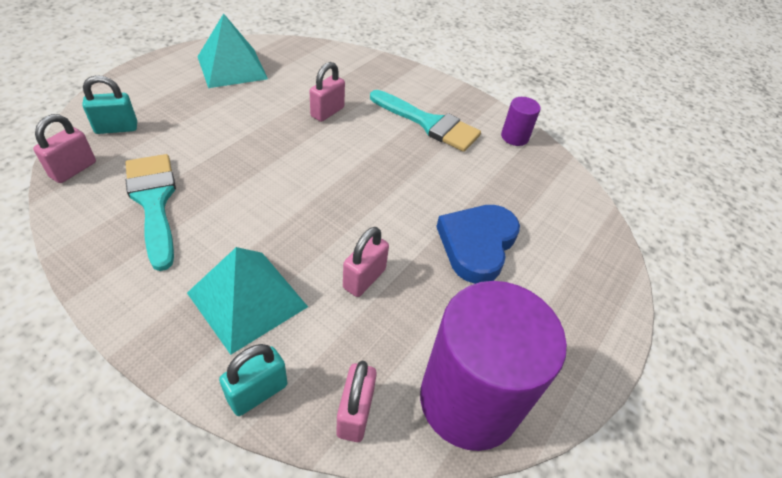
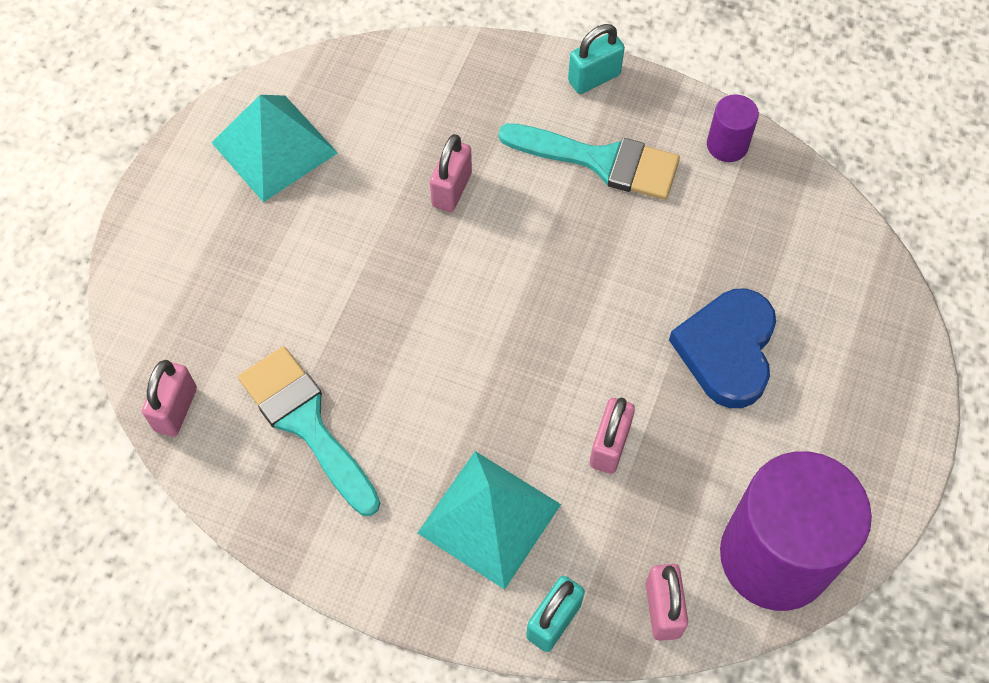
camera: 10 degrees left, 15 degrees up
turquoise padlock [82,75,137,134] -> turquoise padlock moved to [568,24,625,94]

